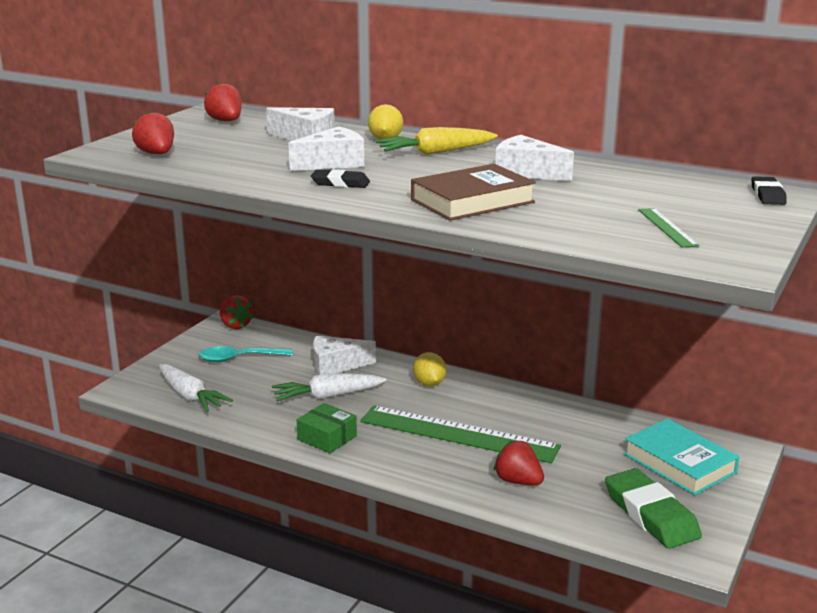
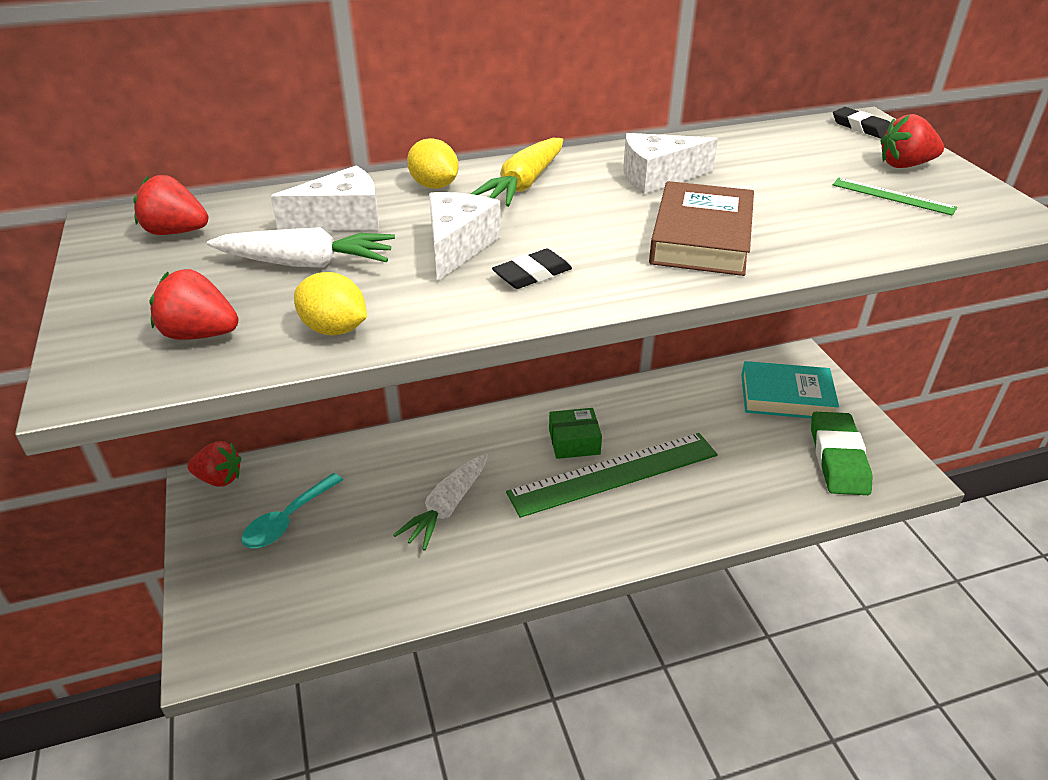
camera: 45 degrees left, 15 degrees up
white carrot [159,364,233,412] -> white carrot moved to [207,227,395,267]
green box [297,403,357,453] -> green box moved to [549,408,602,459]
white cheese [313,336,376,375] -> none
yellow lemon [413,352,446,386] -> yellow lemon moved to [294,272,367,335]
red strawberry [494,441,544,485] -> red strawberry moved to [881,114,944,168]
green eraser [605,468,702,549] -> green eraser turned 75 degrees clockwise [811,412,873,495]

